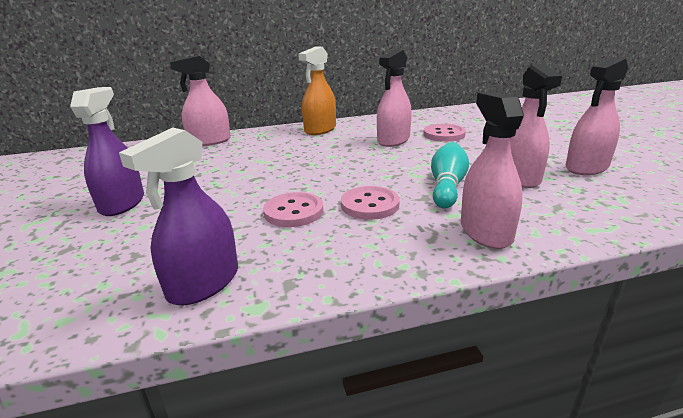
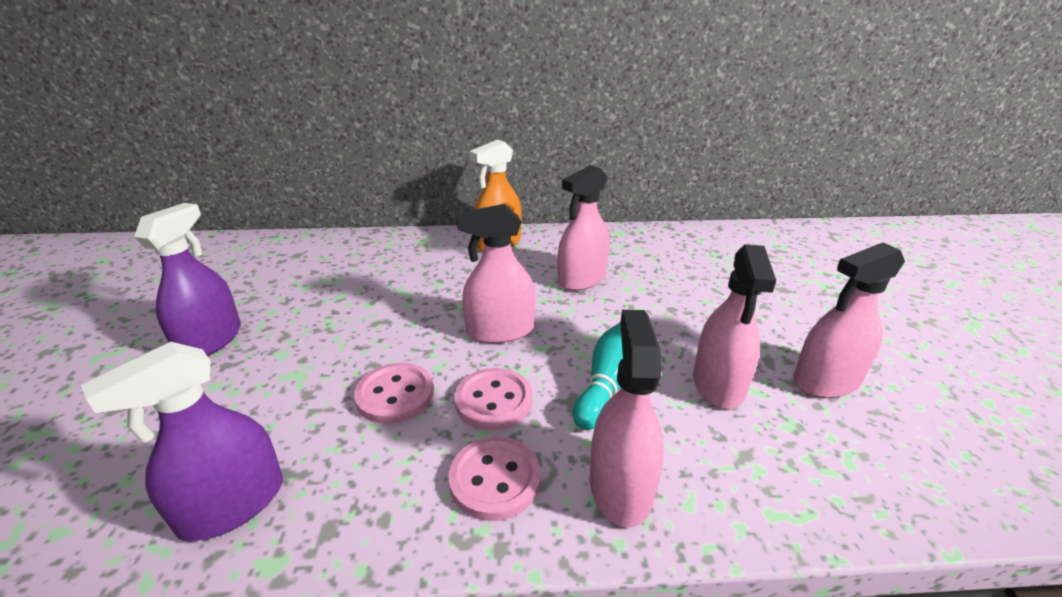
camera: 10 degrees right, 5 degrees up
pink spray bottle [169,55,231,146] -> pink spray bottle moved to [456,204,536,343]
pink button [423,124,466,142] -> pink button moved to [448,437,541,521]

